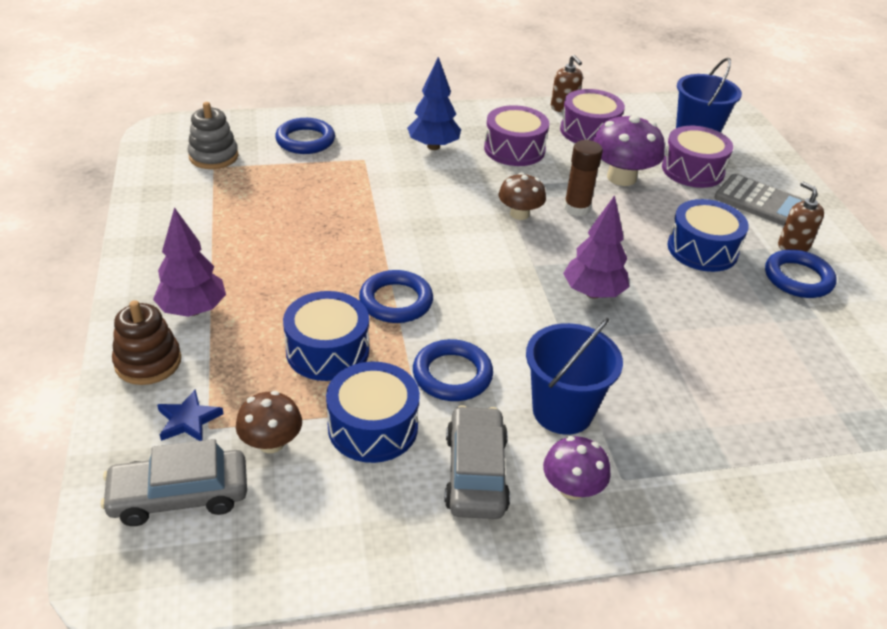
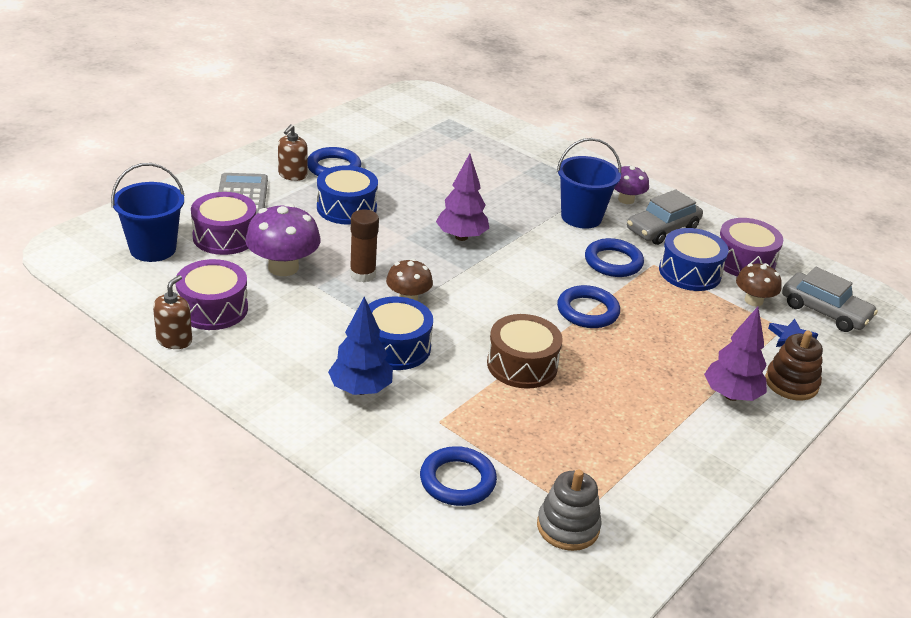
camera: 130 degrees left, 5 degrees down
blue drum [283,291,369,381] -> blue drum moved to [368,297,433,370]
purple drum [484,105,549,166] -> purple drum moved to [719,218,783,276]
none -> brown drum [487,314,563,389]

